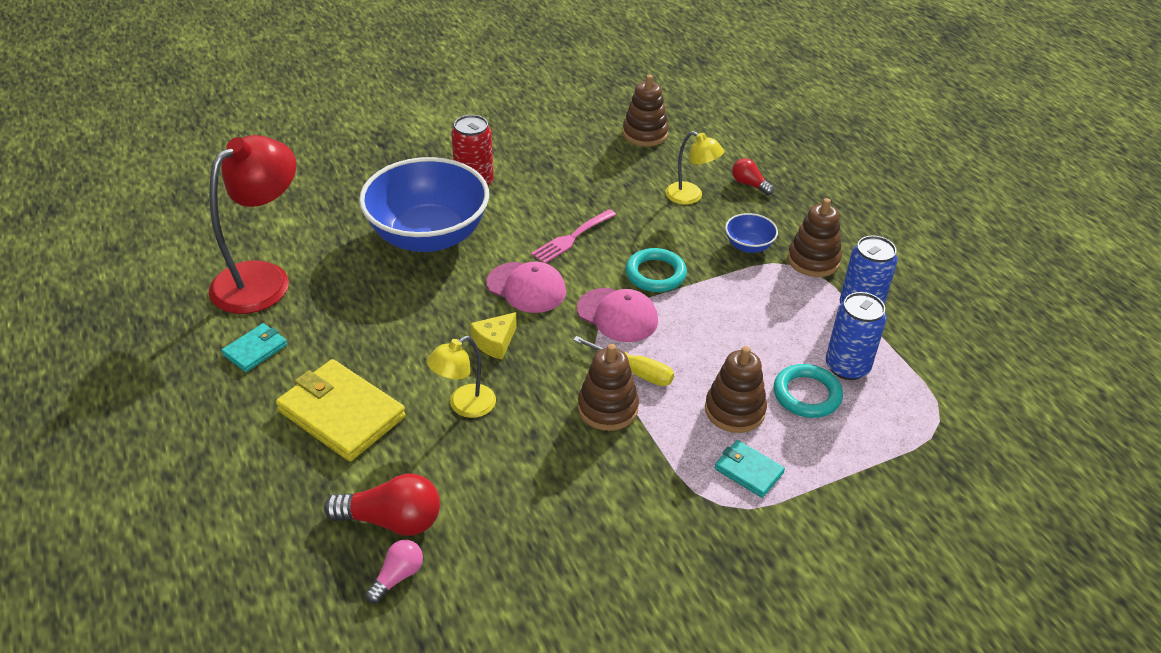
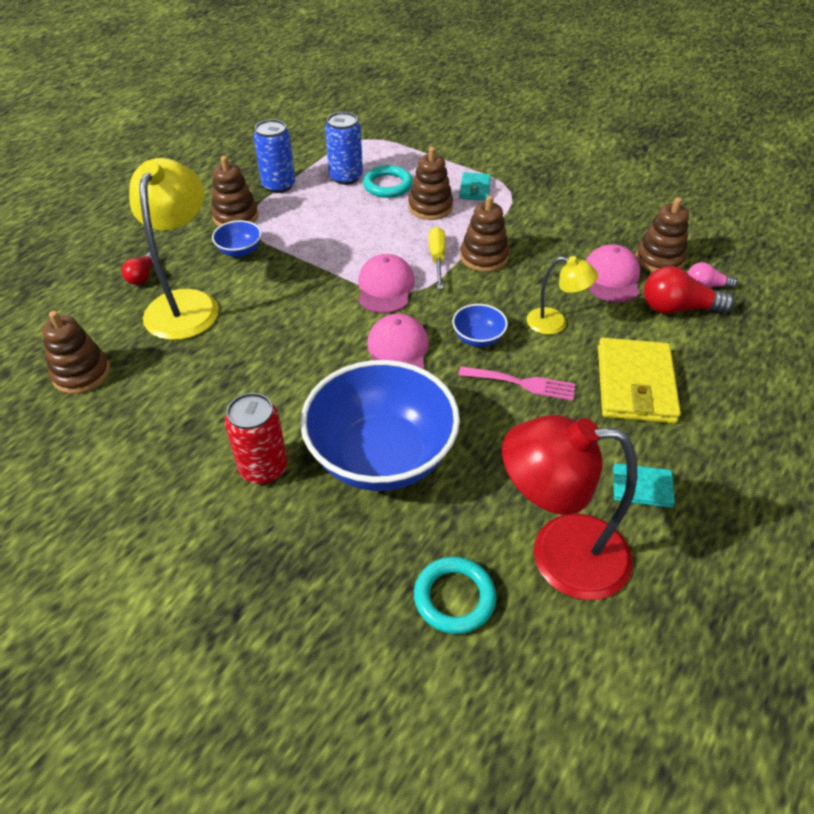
camera: 120 degrees left, 5 degrees up
red light bulb [324,474,440,536] -> red light bulb turned 60 degrees counterclockwise [644,266,735,314]
yellow cheese [470,312,517,360] -> blue bowl [452,304,508,347]
pink fork [531,209,616,263] -> pink fork moved to [458,366,575,401]
turquoise ring [625,248,687,292] -> turquoise ring moved to [414,557,497,634]
yellow lamp [665,131,724,204] -> yellow lamp [129,158,219,340], size x1.89
none -> pink cap [585,244,640,303]
none -> brown stacking toy [635,197,689,272]

